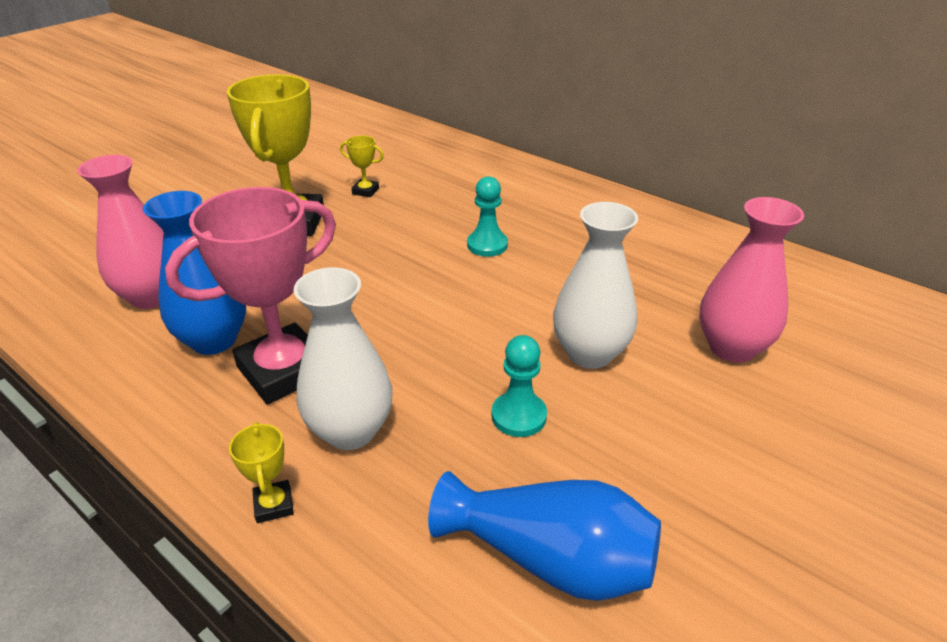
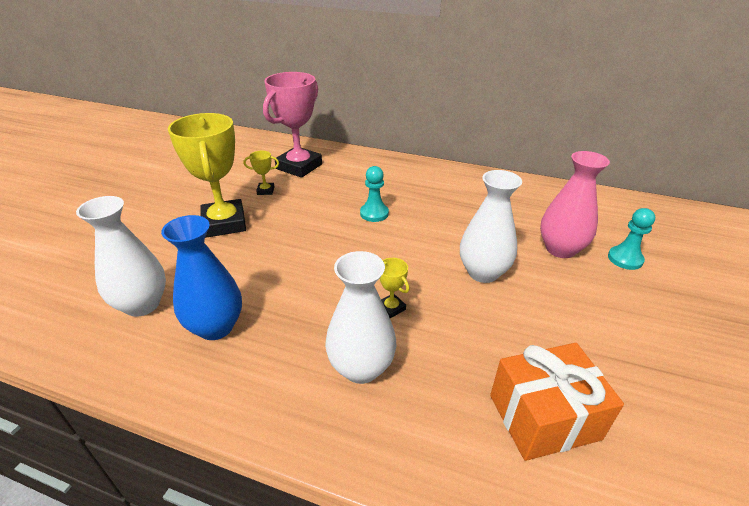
camera: 20 degrees left, 0 degrees up
pink vase [77,155,164,309] -> white vase [76,196,166,317]
pink trophy [165,187,336,405] -> pink trophy moved to [263,72,322,178]
yellow trophy [229,422,294,523] -> yellow trophy moved to [379,258,409,318]
blue vase [428,471,661,601] -> orange gift [490,343,624,461]
turquoise pawn [492,335,547,437] -> turquoise pawn moved to [608,208,655,270]

